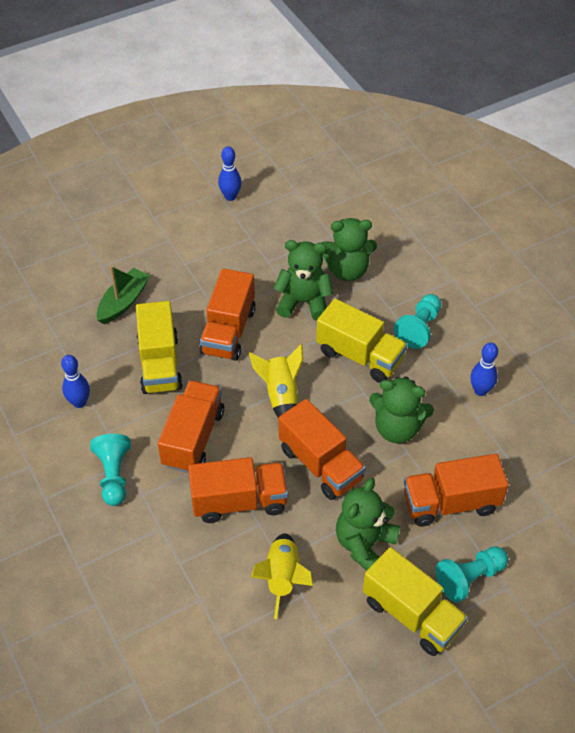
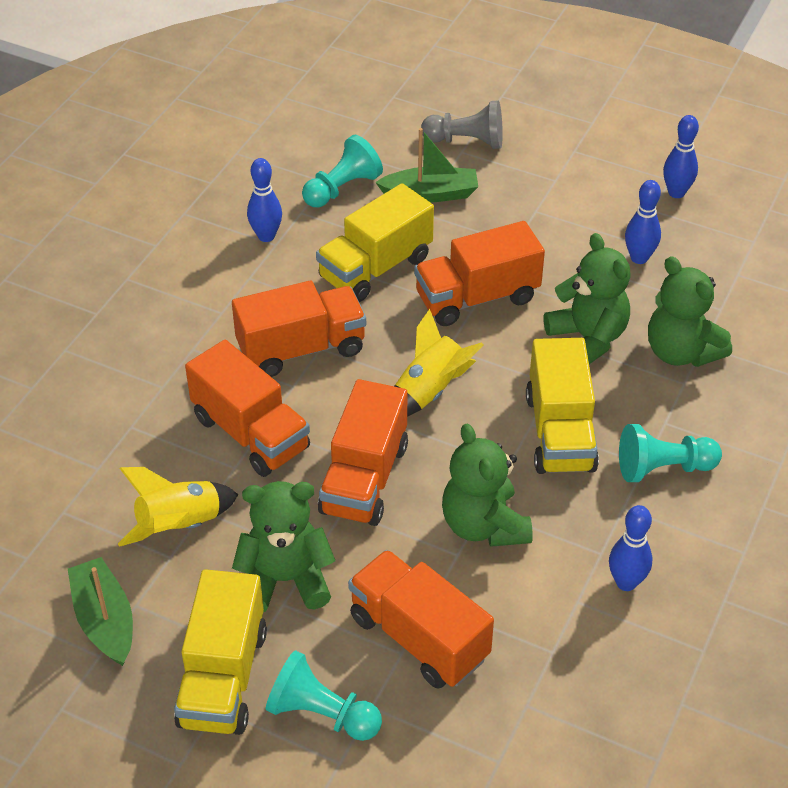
camera: 55 degrees right, 5 degrees down
turquoise pawn [90,434,131,506] -> turquoise pawn moved to [302,135,383,207]
none -> green boat [68,557,133,666]
none -> grey pawn [421,101,503,149]
none -> blue bowling pin [625,180,661,264]

